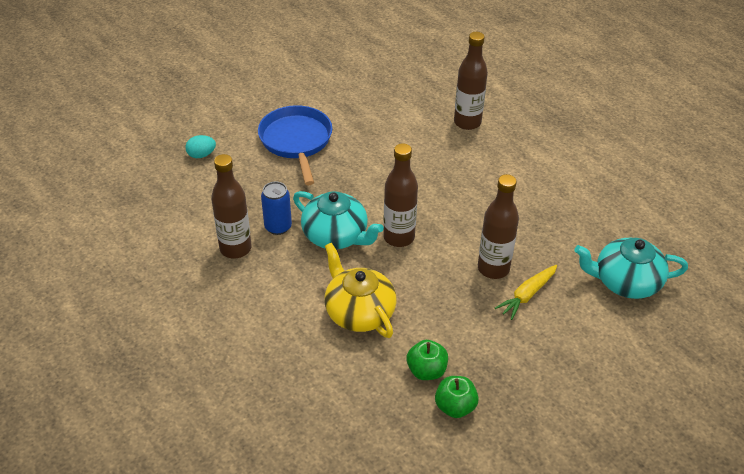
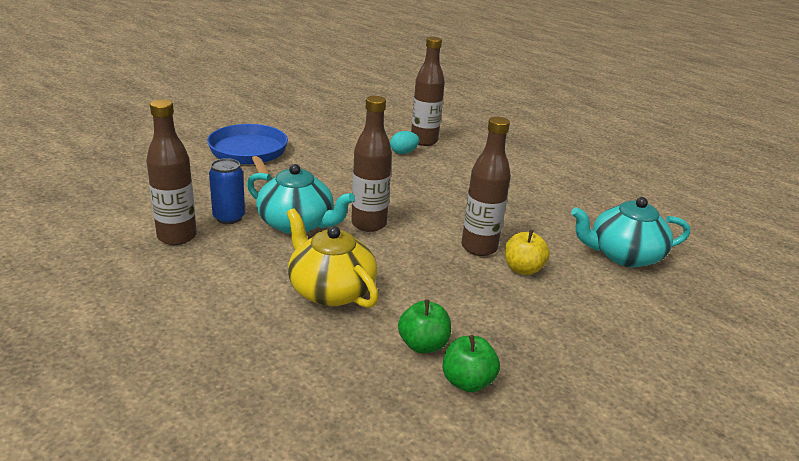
camera: 10 degrees left, 15 degrees down
turquoise egg [185,135,216,158] -> turquoise egg moved to [390,131,419,154]
yellow carrot [495,265,557,320] -> yellow apple [505,230,550,275]

